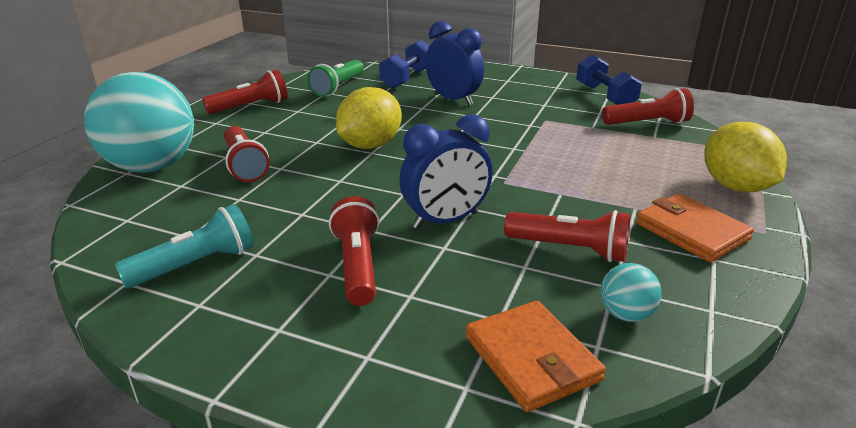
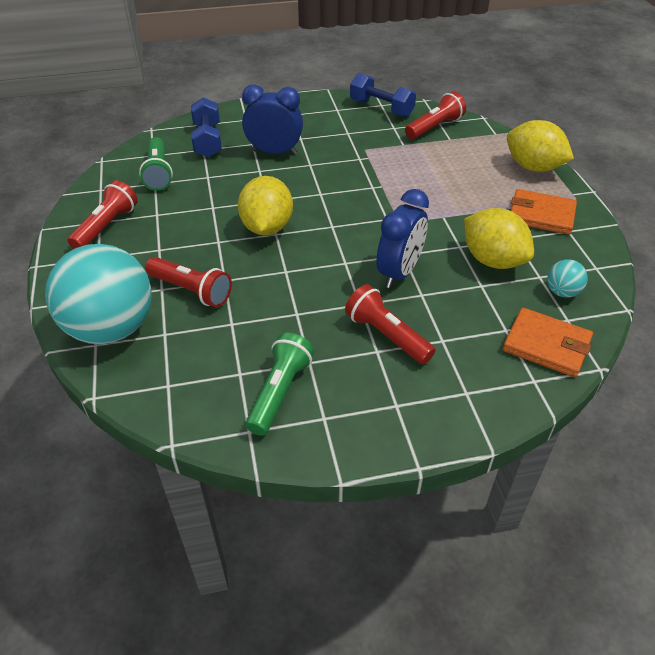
camera: 35 degrees left, 15 degrees up
turquoise flashlight [115,204,254,288] -> green flashlight [246,333,314,436]
red flashlight [504,210,630,262] -> yellow lemon [464,208,534,269]

